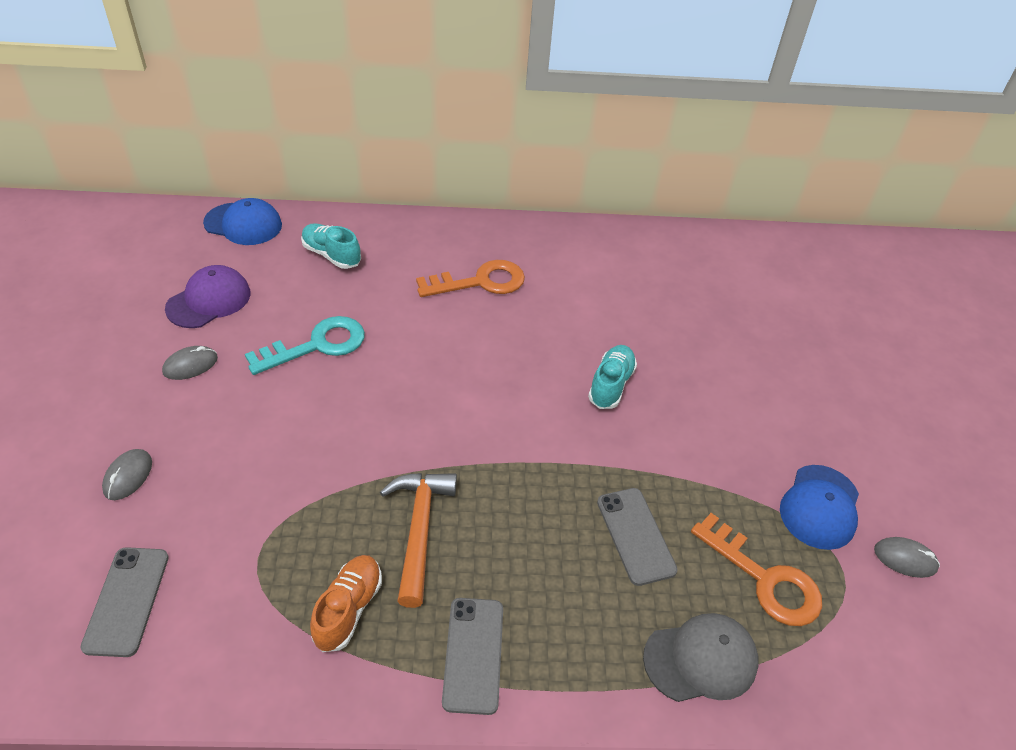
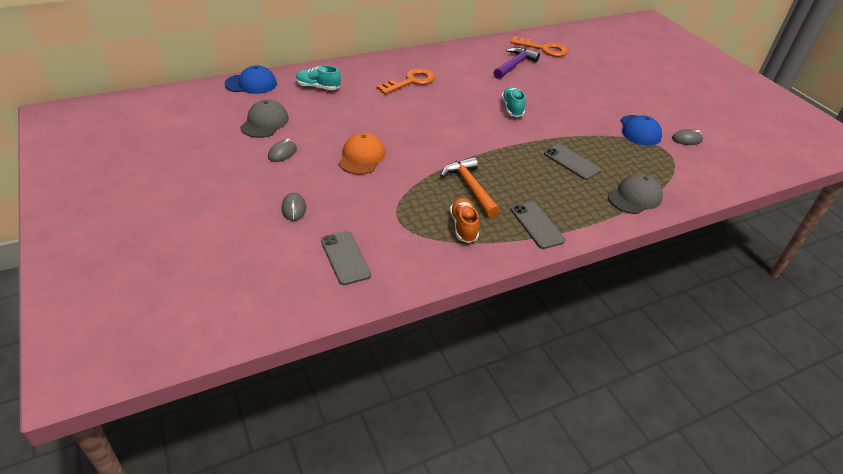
camera: 25 degrees left, 5 degrees down
purple cap [165,265,250,328] -> grey cap [240,100,289,138]
turquoise key [245,316,365,375] -> none
orange key [691,513,822,626] -> orange key moved to [510,36,568,57]
none -> orange cap [339,133,385,175]
none -> purple hammer [494,47,540,79]

